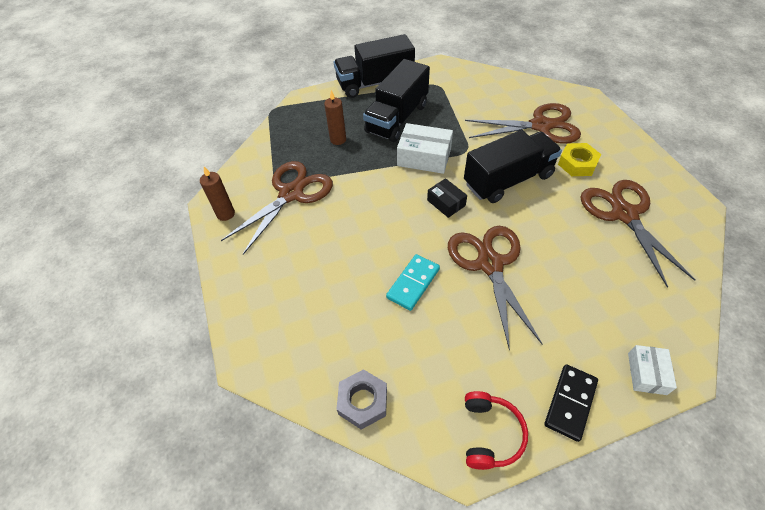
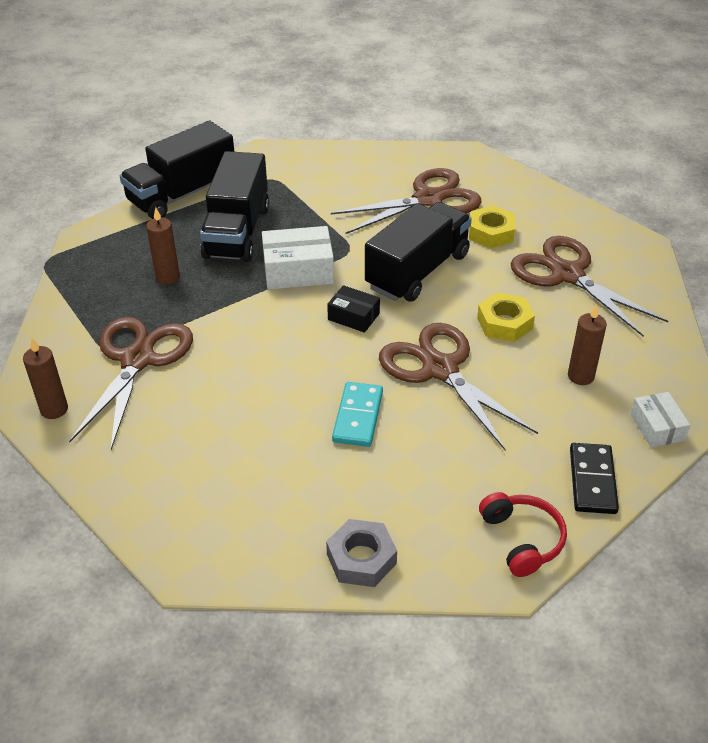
camera: 25 degrees left, 10 degrees down
none -> yellow nut [477,292,535,342]
none -> brown candle [568,304,607,385]

